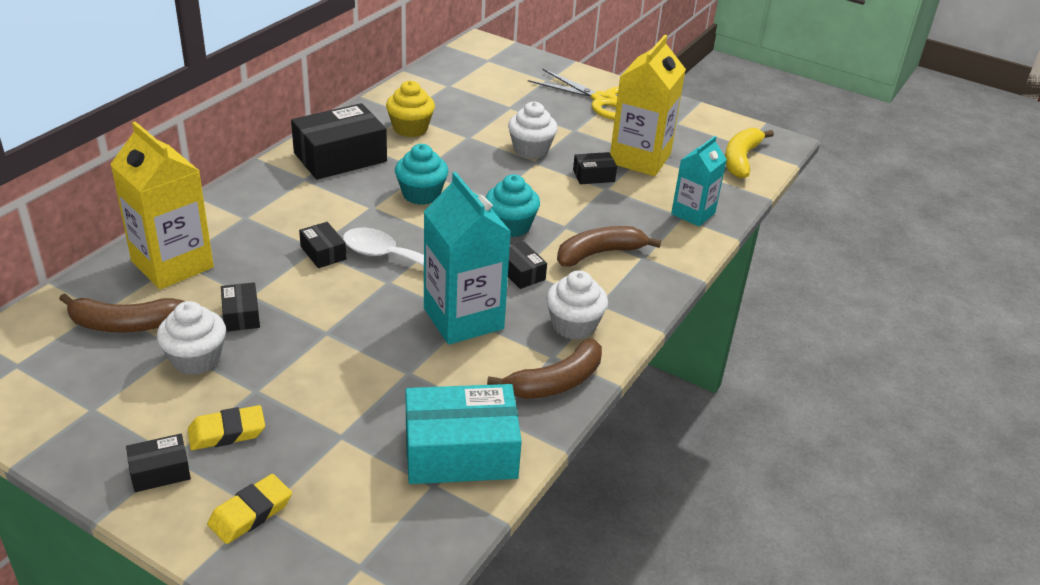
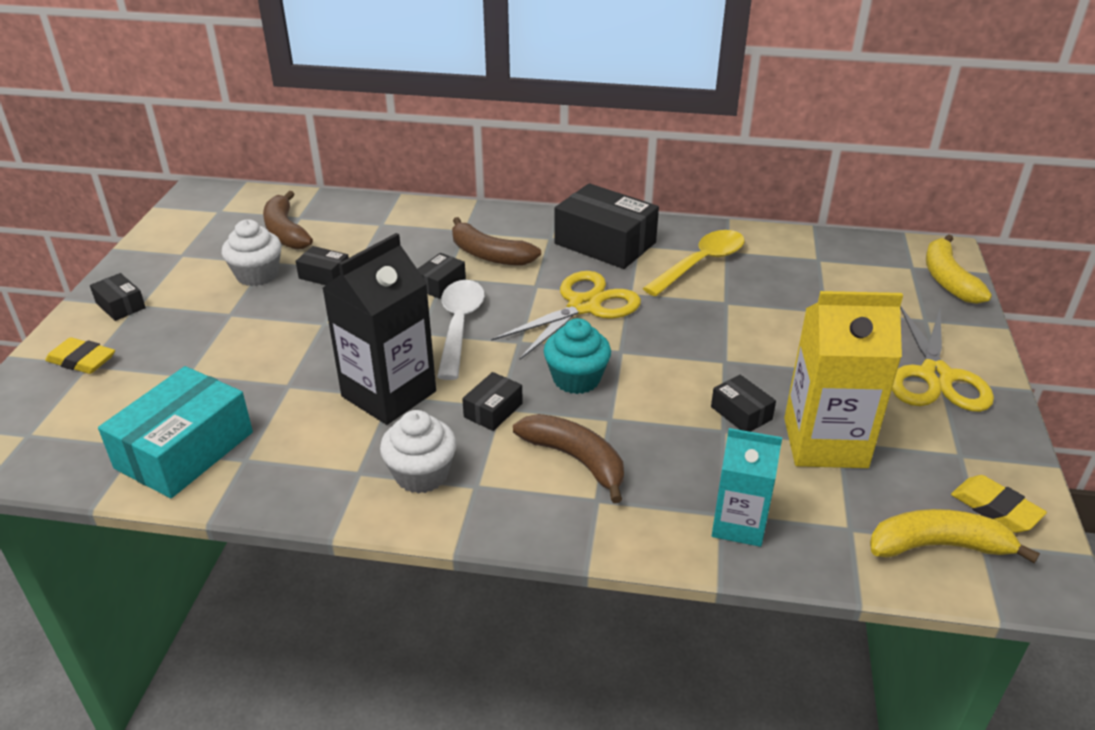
camera: 70 degrees right, 0 degrees up
yellow carton [110,122,214,290] -> none
yellow eraser [188,405,265,450] -> yellow eraser moved to [951,475,1047,533]
black box [221,282,260,332] -> black box turned 60 degrees clockwise [296,246,349,285]
yellow cupcake [386,81,435,137] -> yellow spoon [643,230,745,296]
turquoise cupcake [395,144,448,205] -> yellow scissors [491,271,641,360]
turquoise box [405,384,522,484] -> turquoise box turned 60 degrees clockwise [98,366,253,498]
turquoise carton [424,172,511,345] -> black carton [322,233,436,425]
brown banana [487,339,602,399] -> brown banana moved to [452,217,541,266]
white cupcake [508,102,558,159] -> none
none -> yellow banana [926,234,992,304]

